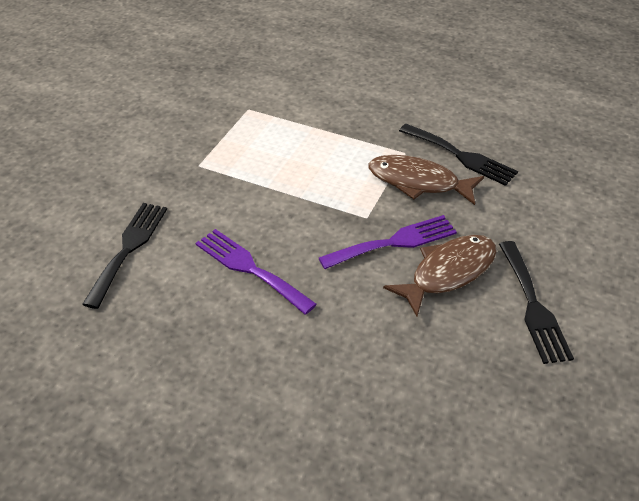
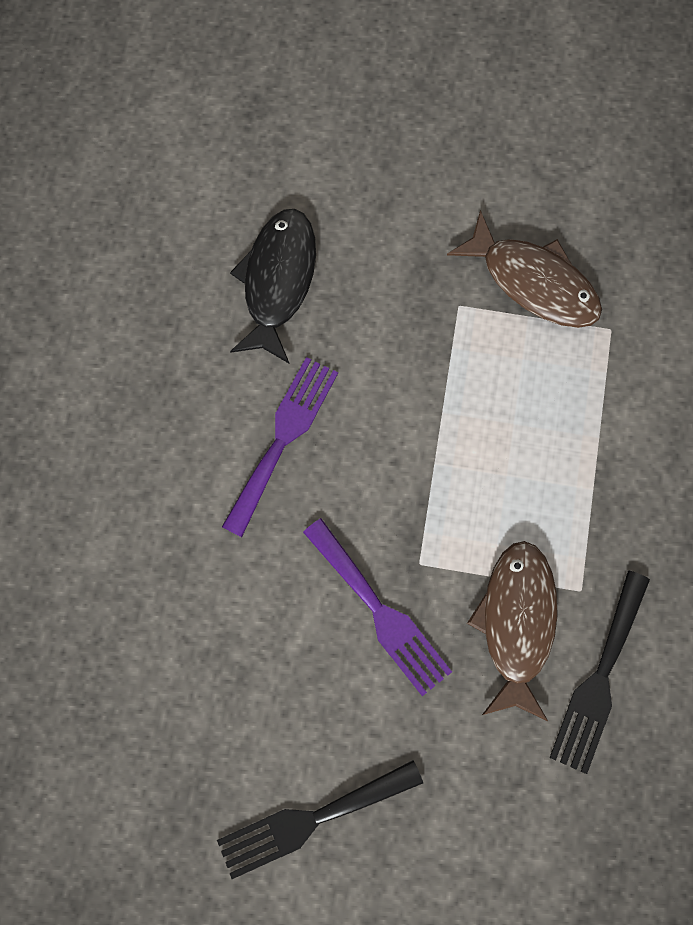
camera: 75 degrees right, 30 degrees up
black fork [82,203,167,309] -> black fish [230,209,316,363]
brown fish [383,235,496,317] -> brown fish moved to [447,210,602,328]

